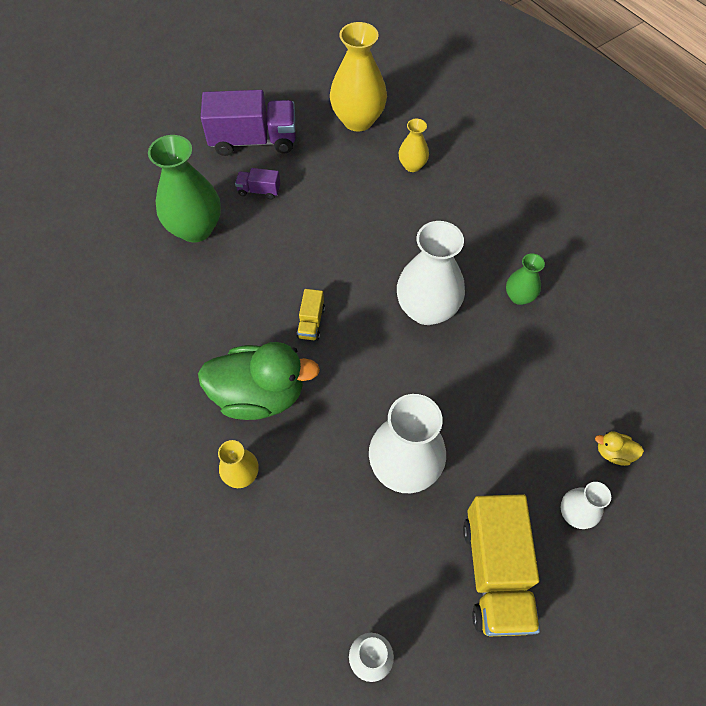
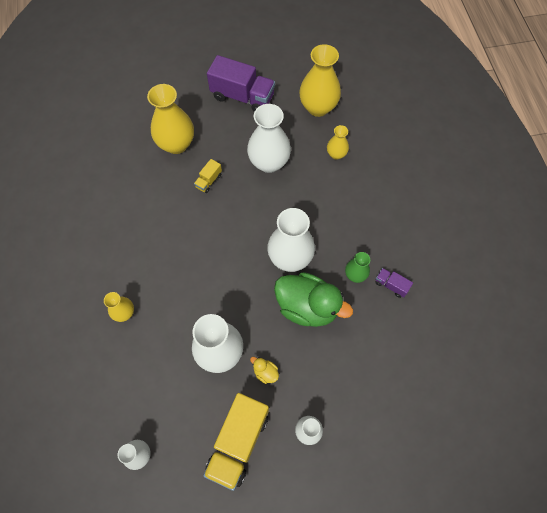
camera: 25 degrees right, 5 degrees up
green vase [148,135,221,242] -> yellow vase [147,84,194,154]
green duck [198,342,320,420] -> green duck moved to [274,272,353,327]
purple truck [235,168,280,199] -> purple truck moved to [375,268,413,298]
yellow truck [297,289,325,341] -> yellow truck moved to [194,159,222,193]
yellow duck [595,431,644,466] -> yellow duck moved to [250,357,279,384]
none -> white vase [247,104,291,173]

